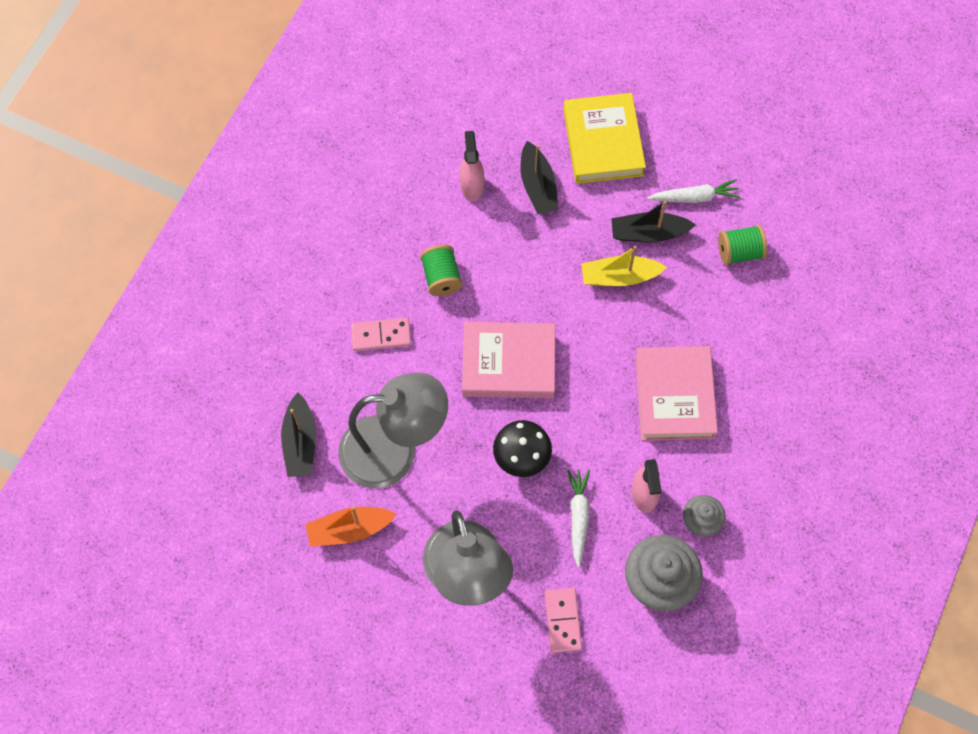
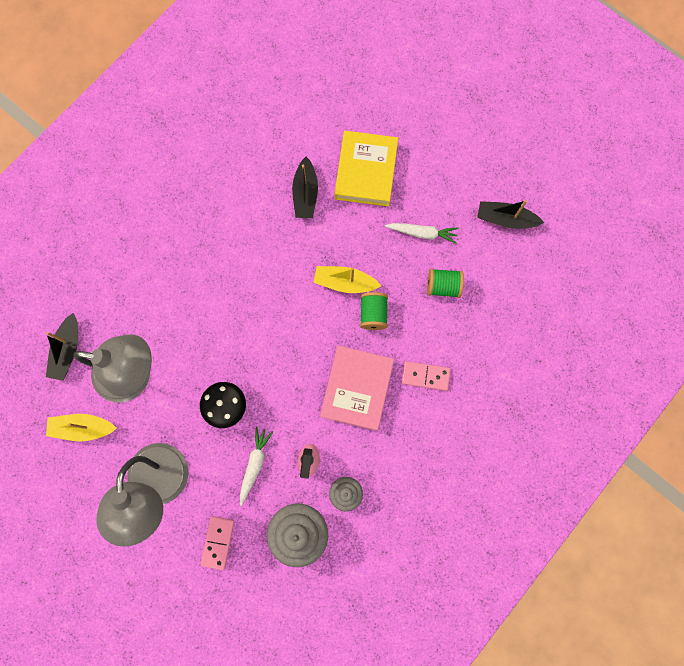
camera: 15 degrees right, 10 degrees up
orange boat [305,506,397,547] -> yellow boat [46,414,117,442]
pink domino [351,318,411,351] -> pink domino moved to [402,361,451,391]
green spool [420,245,462,296] -> green spool moved to [360,292,388,330]
pink spray bottle [459,131,484,201] -> none
pink book [462,322,555,398] -> none
black boat [611,201,696,242] -> black boat moved to [477,200,544,229]

